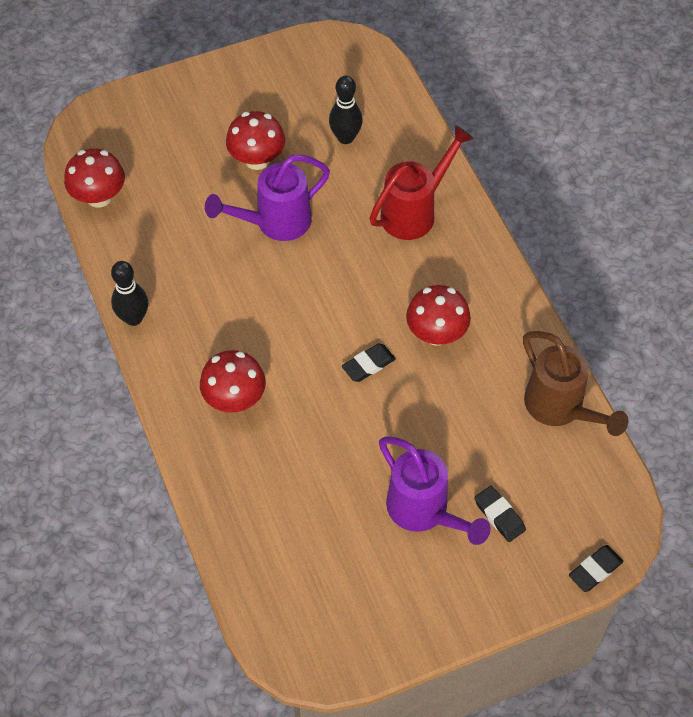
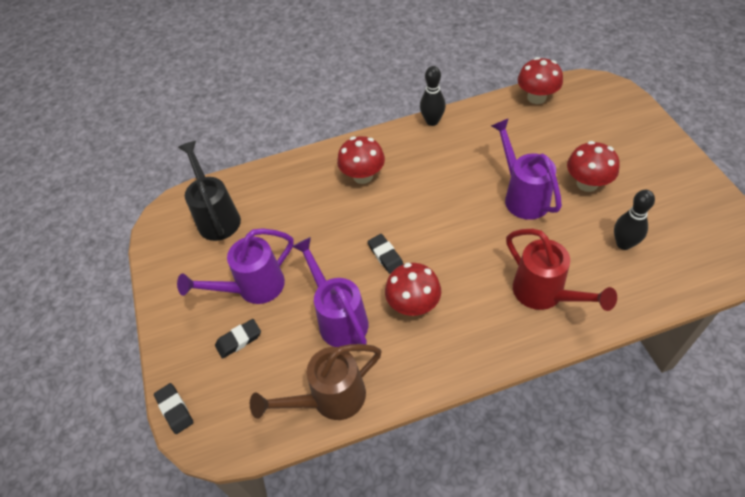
camera: 100 degrees right, 5 degrees down
none -> black watering can [178,141,241,241]
none -> purple watering can [292,237,368,347]

